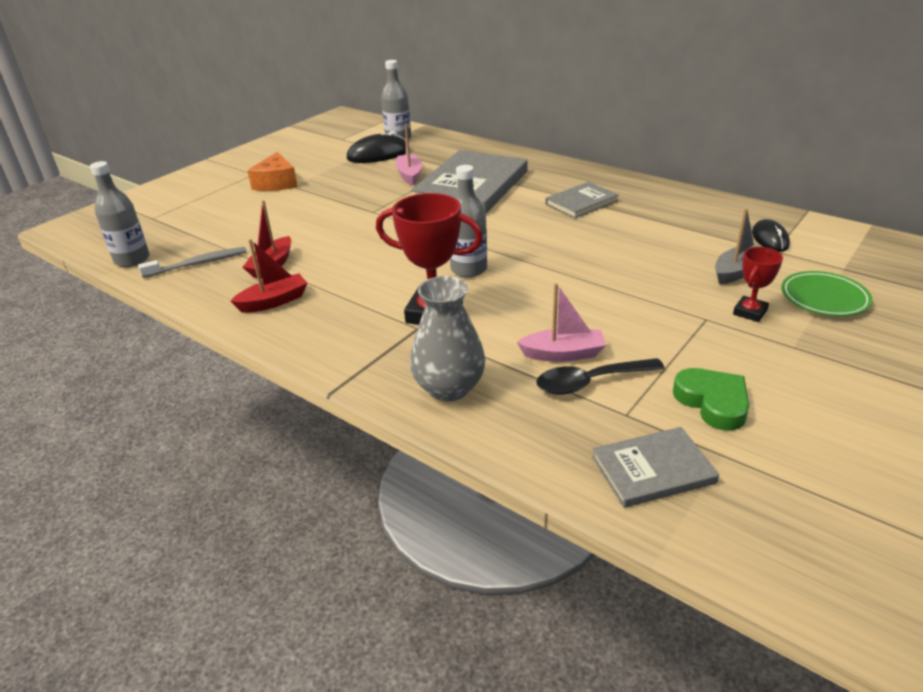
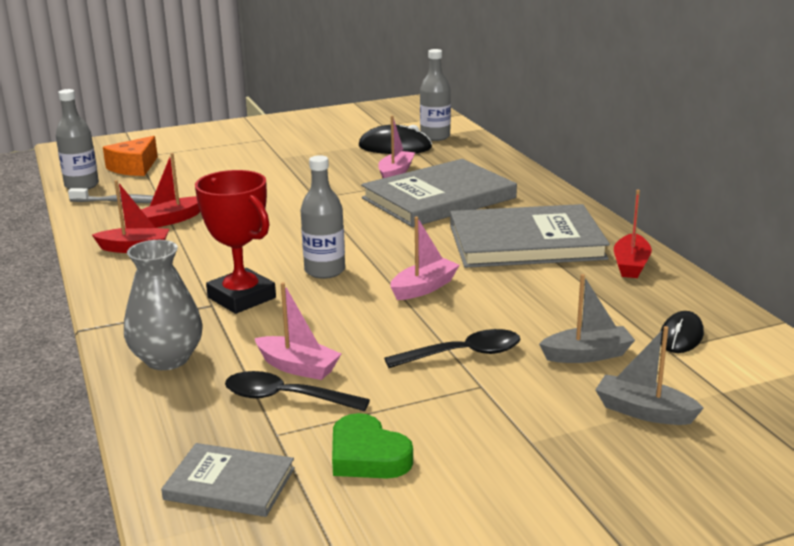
camera: 30 degrees right, 10 degrees down
orange cheese [247,152,298,191] -> orange cheese moved to [103,136,158,176]
grey book [545,182,618,219] -> grey book [450,204,610,268], size x1.93
green heart [673,368,750,431] -> green heart turned 135 degrees clockwise [332,413,413,479]
red trophy [733,247,783,322] -> none
green plate [781,271,872,316] -> grey boat [595,326,704,425]
none -> black spoon [384,329,520,368]
none -> pink boat [390,217,460,300]
none -> red boat [614,190,652,278]

